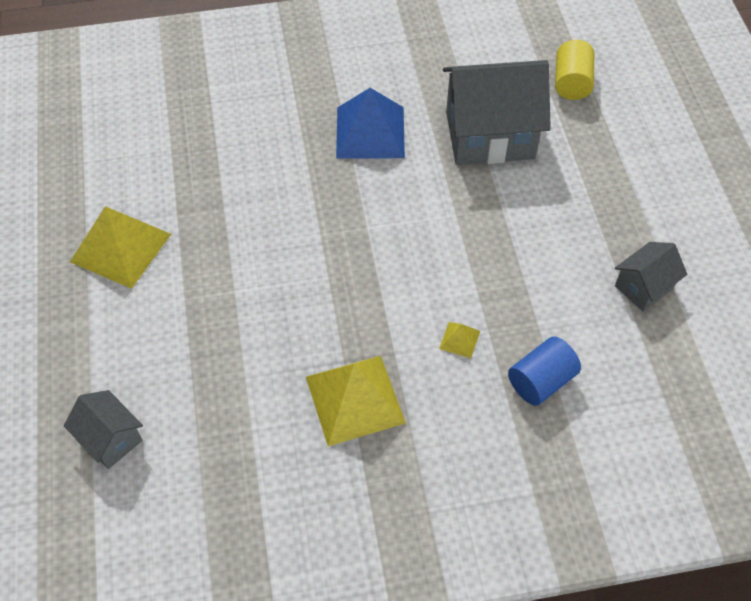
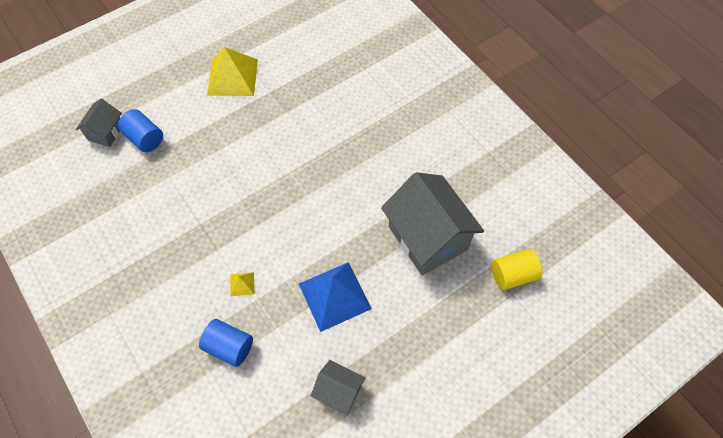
camera: 65 degrees right, 5 degrees up
yellow pyramid [306,356,406,446] -> none
blue pyramid [336,88,405,158] -> blue pyramid moved to [299,262,372,332]
none -> blue cylinder [118,109,163,152]

